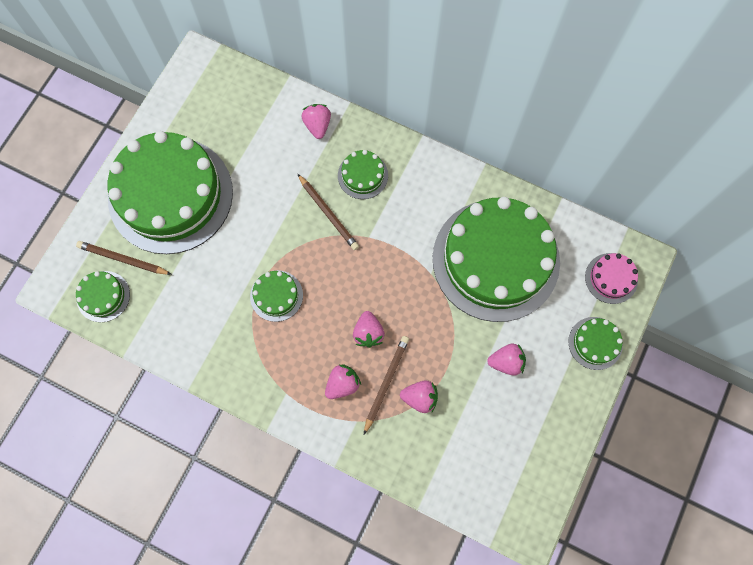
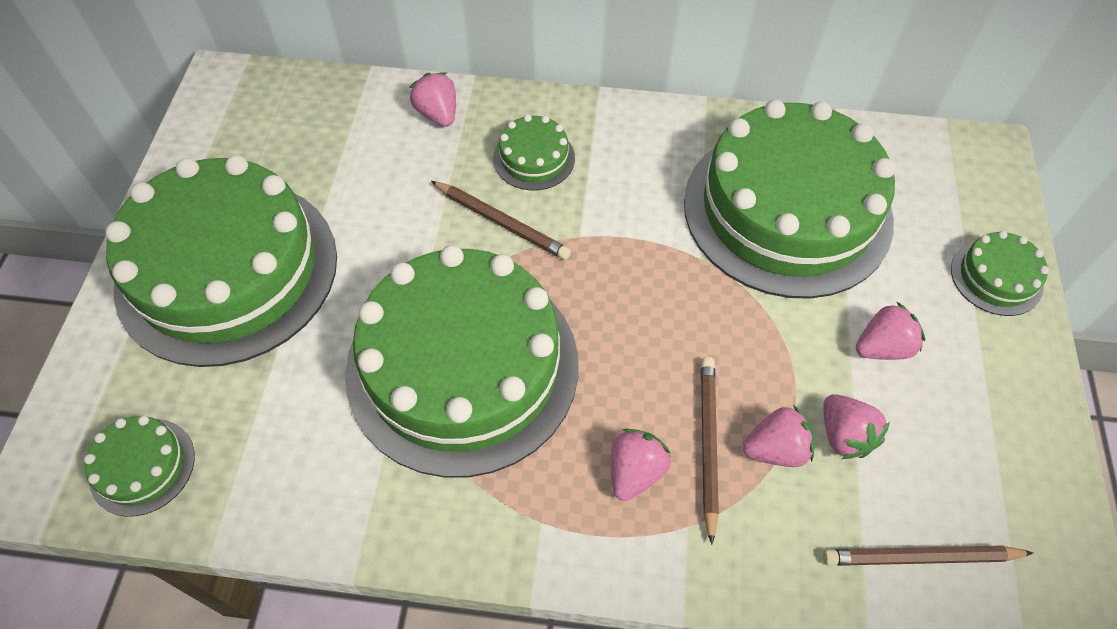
camera: 20 degrees left, 15 degrees down
brown pencil [76,241,172,275] -> brown pencil moved to [823,546,1033,566]
green cake [250,270,303,322] -> green cake [345,245,579,478], size x2.43
pink strawberry [353,311,385,348] -> pink strawberry moved to [824,394,890,459]
pink cake [585,253,638,304] -> none

